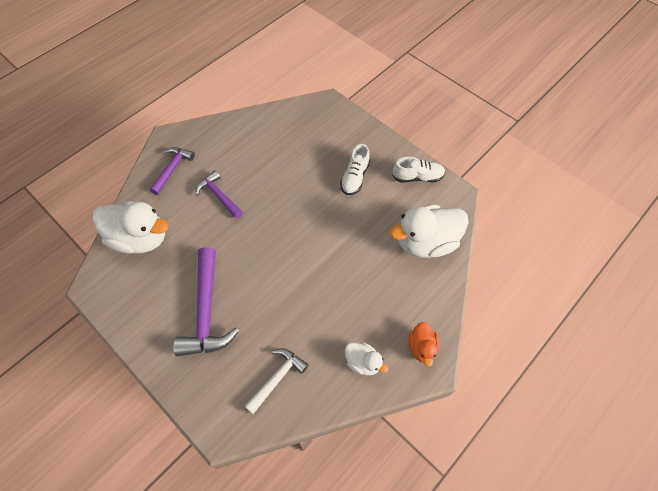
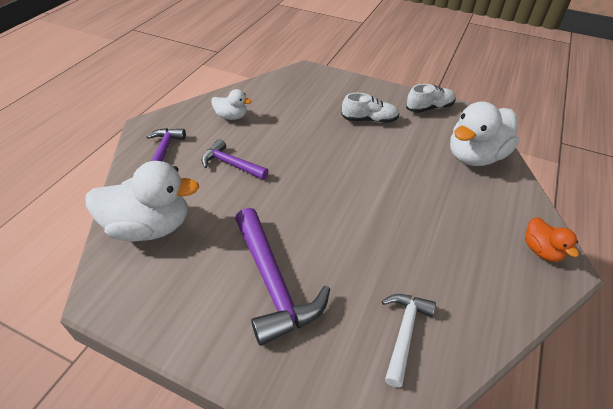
camera: 20 degrees left, 15 degrees down
white shoe [340,144,370,195] -> white shoe turned 90 degrees counterclockwise [341,93,399,123]
white duck [345,342,388,375] -> white duck moved to [211,89,252,120]

